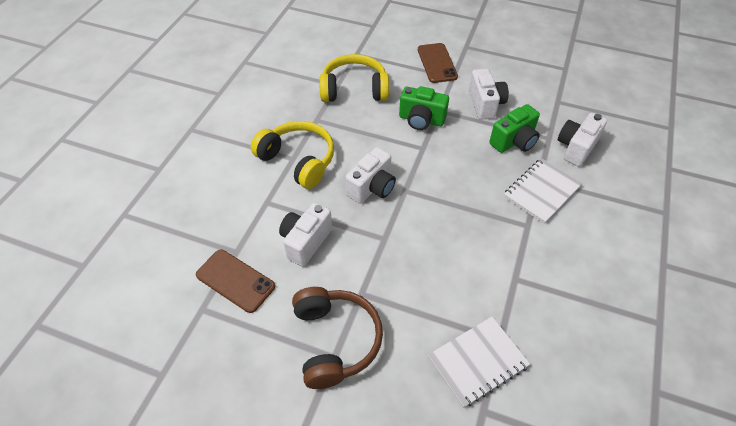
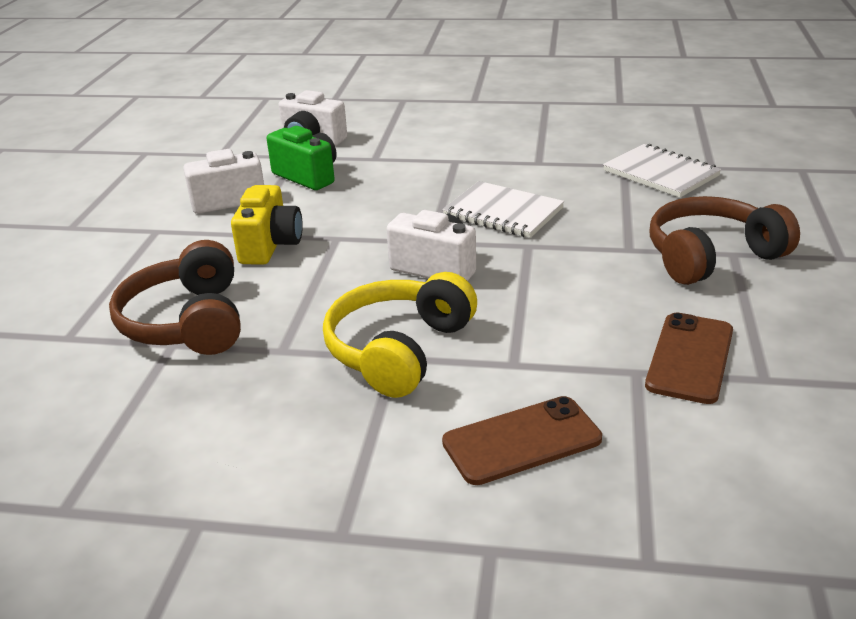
camera: 100 degrees left, 20 degrees down
white camera [279,203,332,266] -> none
yellow headphones [319,54,389,102] -> brown headphones [109,240,241,355]
green camera [399,86,449,130] -> yellow camera [231,185,303,265]
brown phone [418,43,458,83] -> brown phone moved to [442,396,602,485]
white notebook [504,158,582,224] -> white notebook moved to [442,181,564,238]

